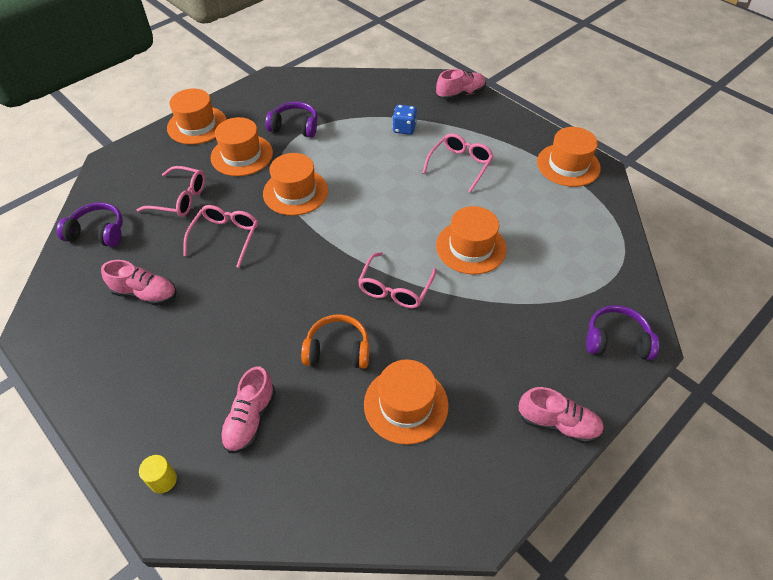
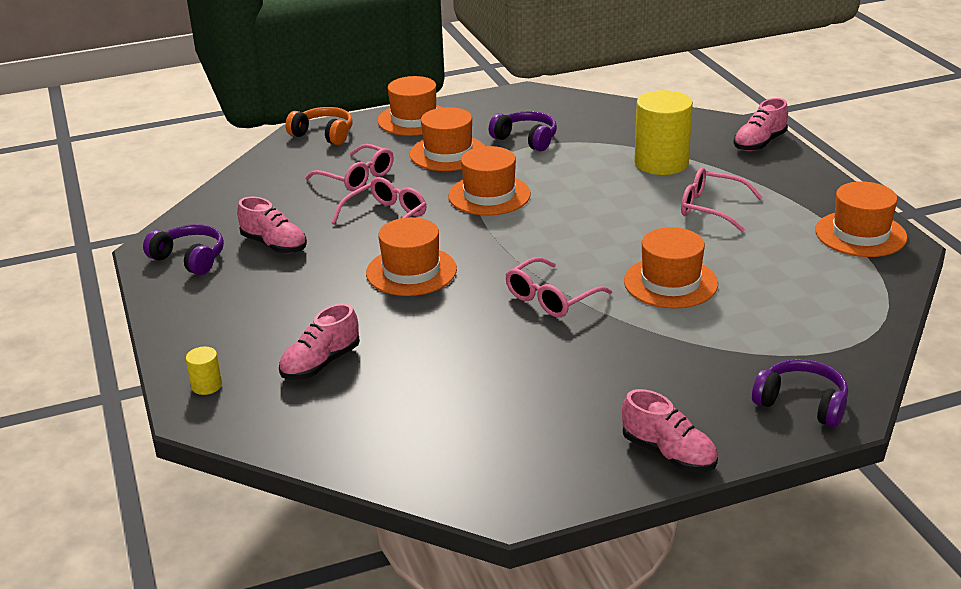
camera: 25 degrees right, 20 degrees down
purple headphones [56,202,123,247] -> purple headphones moved to [143,224,224,275]
orange headphones [301,314,369,369] -> orange headphones moved to [285,107,353,145]
orange hat [364,359,449,445] -> orange hat moved to [366,217,457,296]
blue dice [392,105,417,135] -> yellow cylinder [634,90,693,175]
pink glasses [422,133,494,193] -> pink glasses turned 120 degrees counterclockwise [681,168,763,232]
pink shoe [436,69,486,100] -> pink shoe turned 135 degrees clockwise [734,98,788,151]

